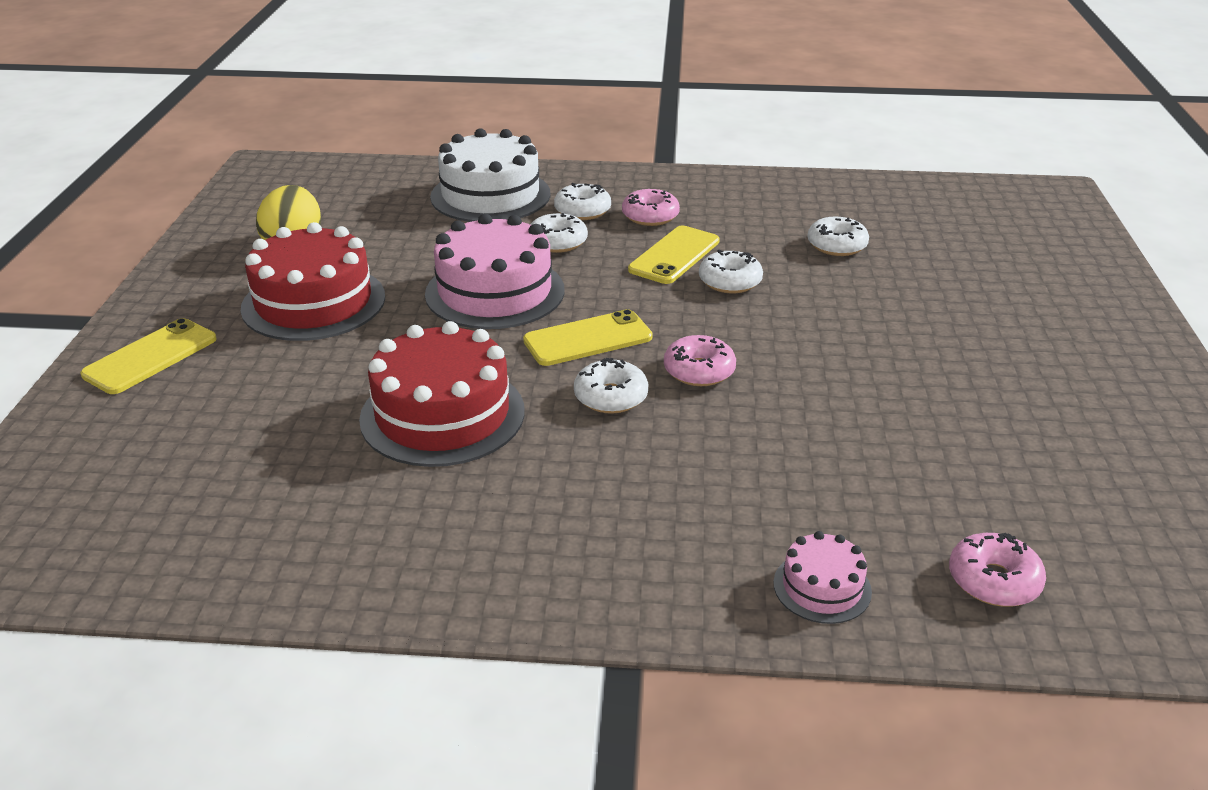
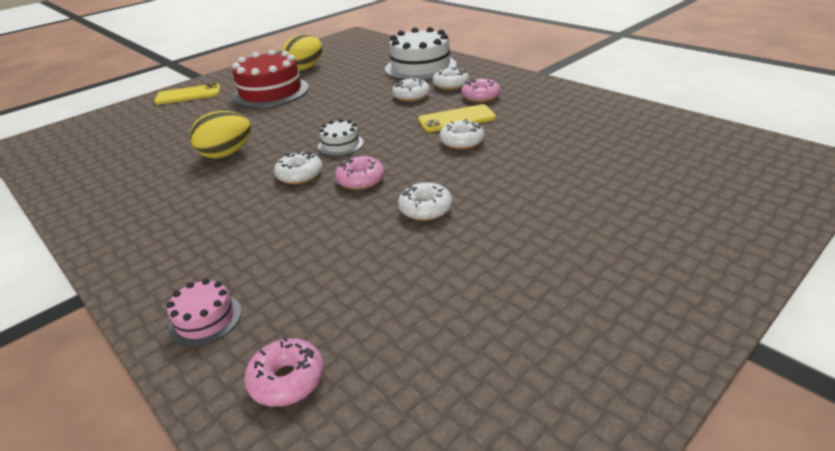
camera: 45 degrees right, 0 degrees up
red cake [359,321,525,467] -> yellow egg [190,111,251,158]
pink cake [425,214,565,329] -> none
yellow phone [523,309,653,366] -> white cake [318,119,364,156]
white donut [807,217,869,256] -> white donut moved to [398,182,452,221]

